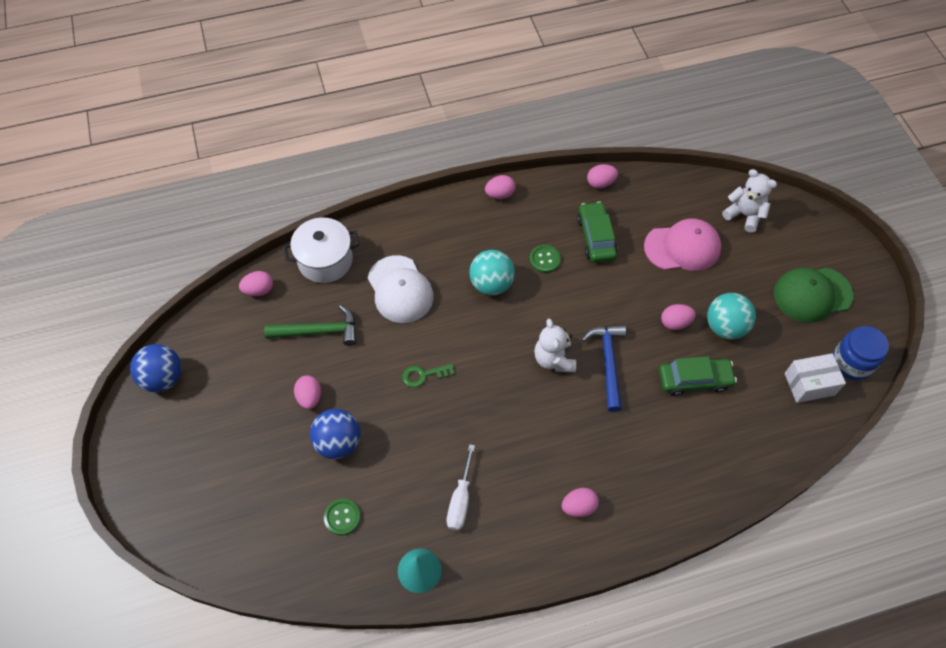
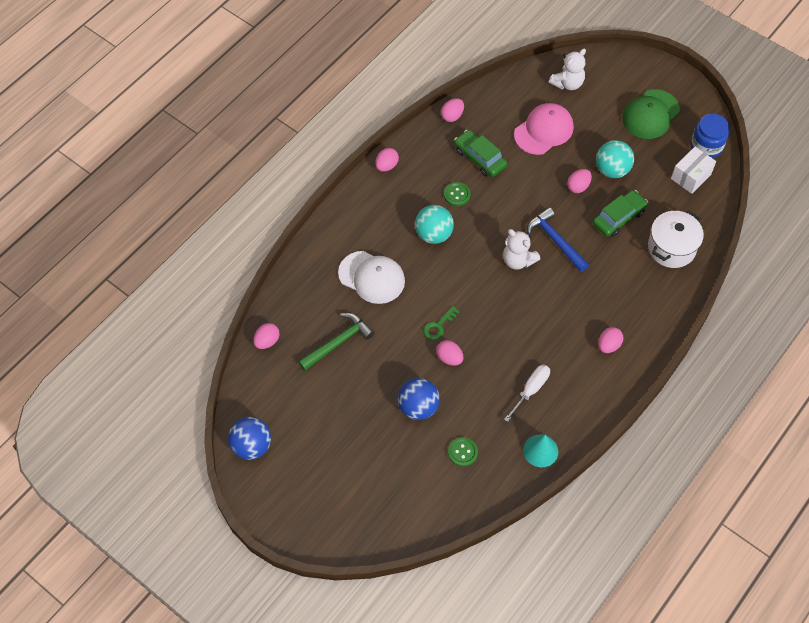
camera: 35 degrees left, 0 degrees up
white pot [283,218,360,283] -> white pot moved to [648,210,704,268]
pink egg [294,375,321,409] -> pink egg moved to [436,340,463,366]
white screwdriver [447,444,475,531] -> white screwdriver turned 120 degrees counterclockwise [504,365,550,422]
white teddy bear [722,169,777,233] -> white teddy bear turned 135 degrees clockwise [549,49,586,90]

